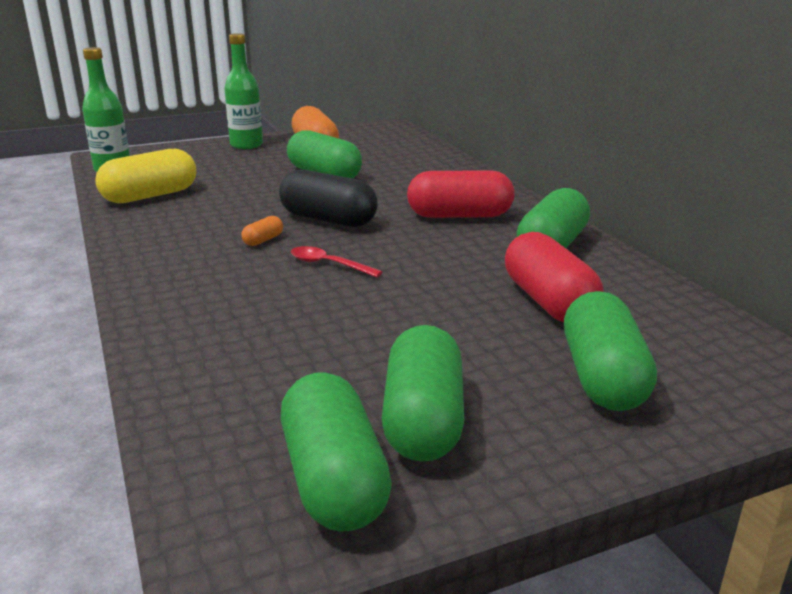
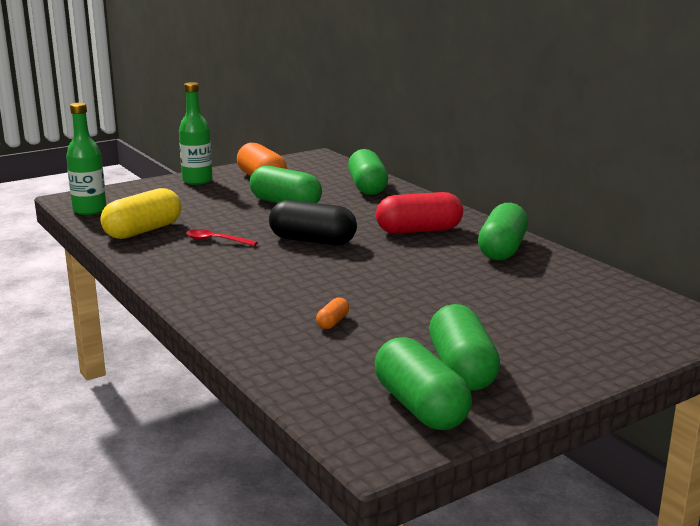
camera: 10 degrees left, 5 degrees down
orange capsule [242,216,283,246] -> orange capsule moved to [316,297,349,329]
red spoon [291,246,383,277] -> red spoon moved to [186,229,258,246]
red capsule [505,232,603,322] -> none
green capsule [564,291,657,411] -> green capsule moved to [348,149,388,195]

